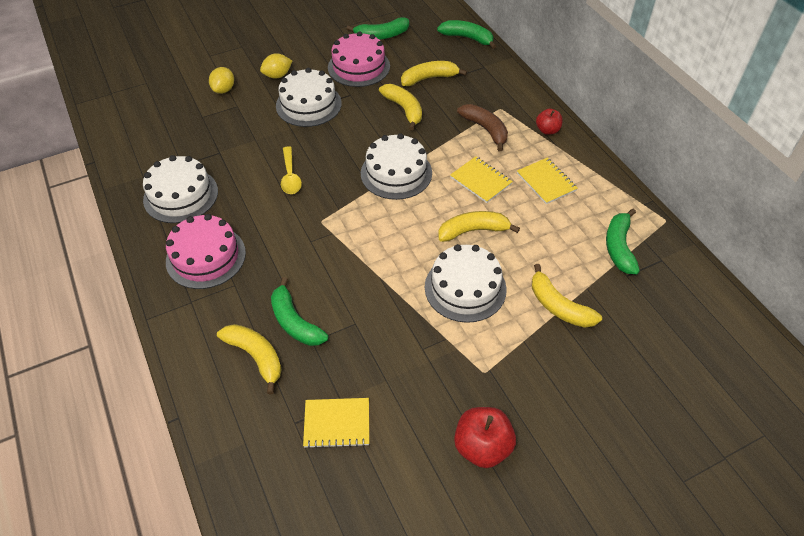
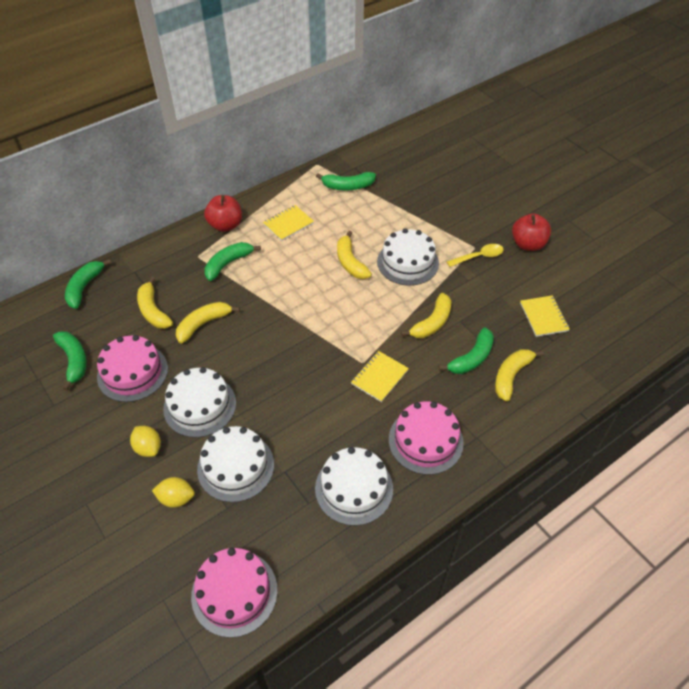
camera: 100 degrees left, 0 degrees up
yellow spoon [281,146,302,194] -> yellow spoon moved to [447,244,504,267]
white cake [361,133,432,200] -> white cake moved to [197,426,274,502]
yellow notebook [450,156,513,203] -> yellow notebook moved to [351,351,409,402]
brown banana [457,104,508,152] -> green banana [204,242,261,281]
yellow banana [532,264,602,328] -> yellow banana moved to [401,293,451,338]
red apple [536,109,563,135] -> red apple [204,195,242,232], size x1.62
none -> pink cake [191,548,277,638]

